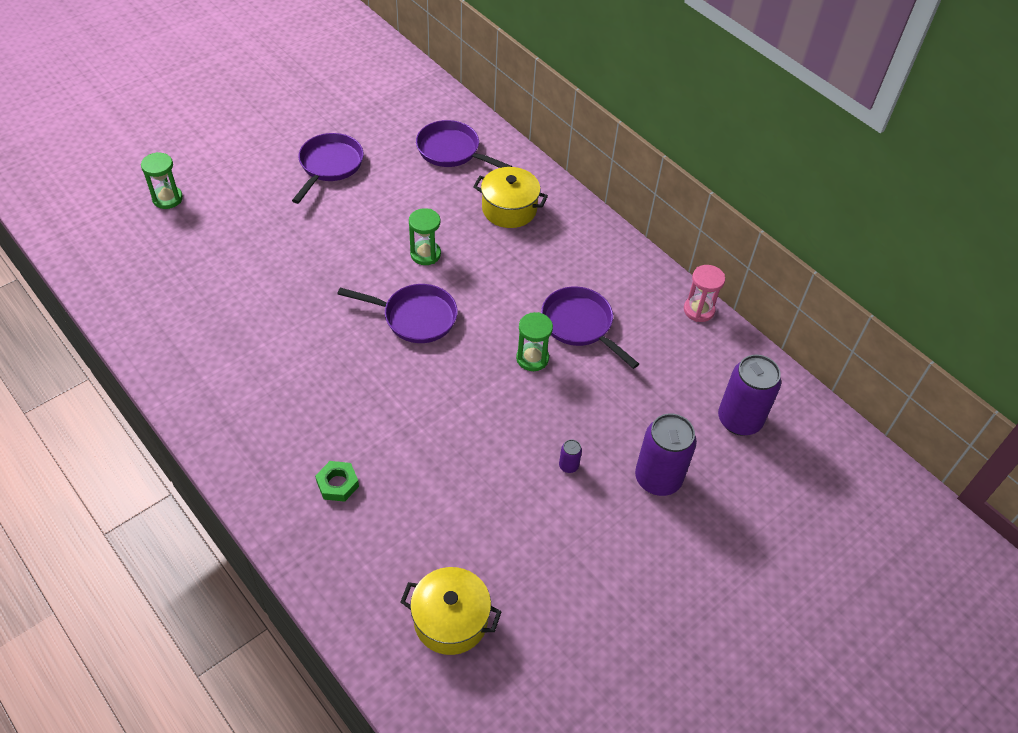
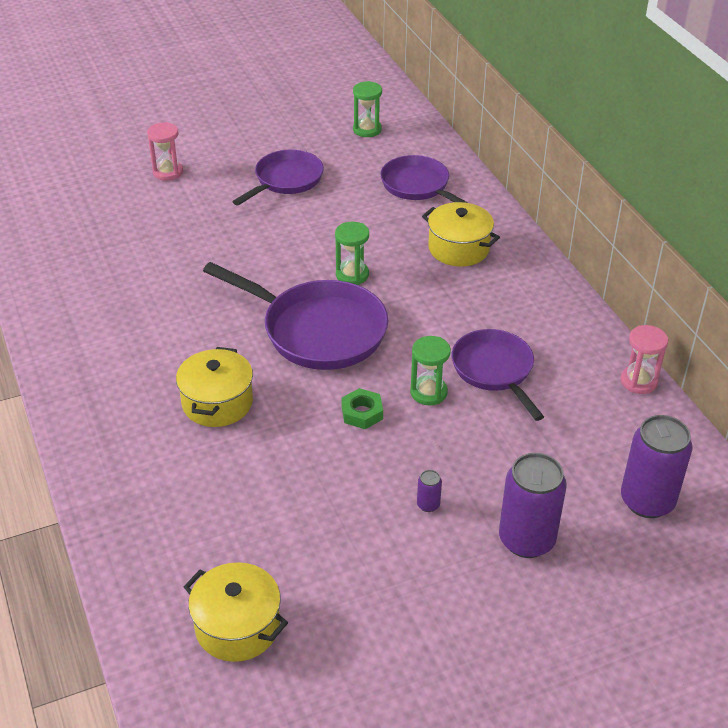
camera: 20 degrees right, 10 degrees down
green hourglass [141,152,183,209] -> green hourglass moved to [353,81,382,137]
green nut [315,461,359,502] -> green nut moved to [341,388,383,429]
purple pan [337,284,458,343] -> purple pan [203,262,388,370], size x1.54
none -> pink hourglass [147,122,183,181]
none -> yellow pot [176,347,253,427]

